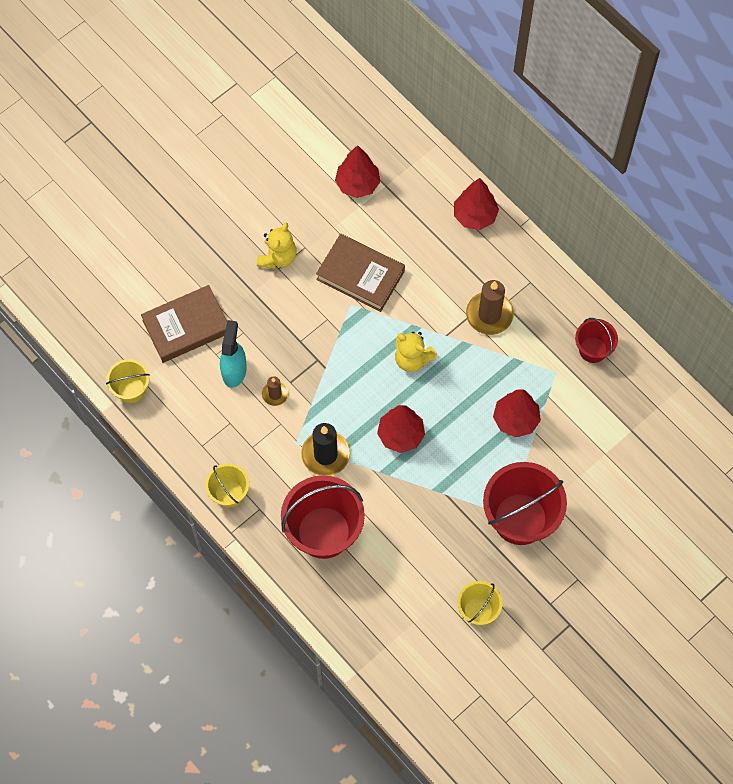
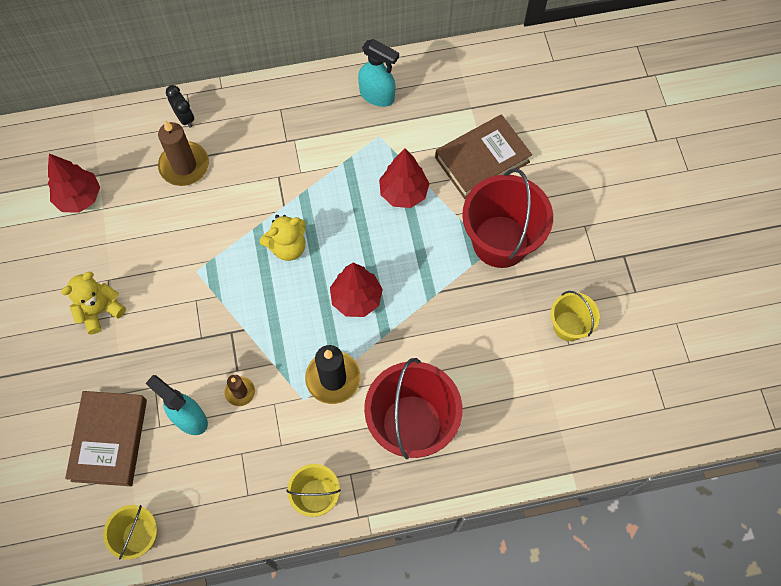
camera: 60 degrees left, 0 degrees up
yellow teddy bear [257,222,297,269] -> yellow teddy bear turned 90 degrees counterclockwise [61,272,126,335]
brown book [316,234,405,312] -> brown book moved to [435,114,532,199]
red tree [454,178,499,230] -> black clock [166,85,194,128]
brown candle [466,280,514,335] -> brown candle moved to [158,120,209,186]
red bucket [575,318,618,363] -> turquoise spray bottle [358,39,399,107]

